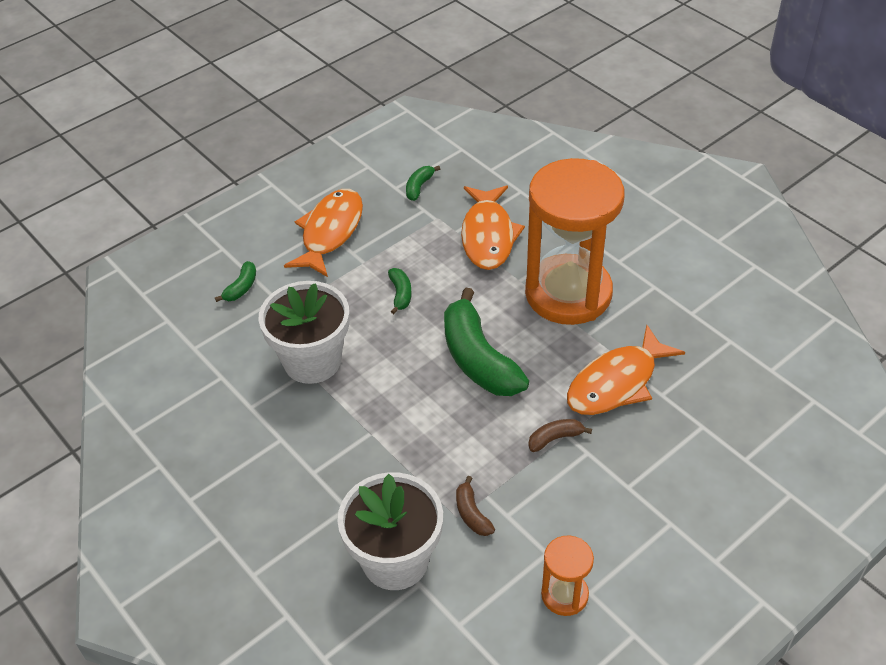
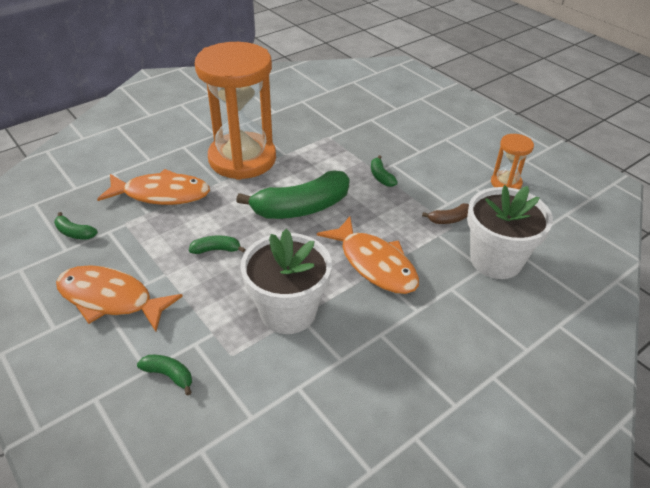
camera: 90 degrees left, 5 degrees down
brown banana [528,419,592,452] -> green banana [371,155,398,187]
orange fish [567,325,685,415] -> orange fish moved to [317,216,419,294]

